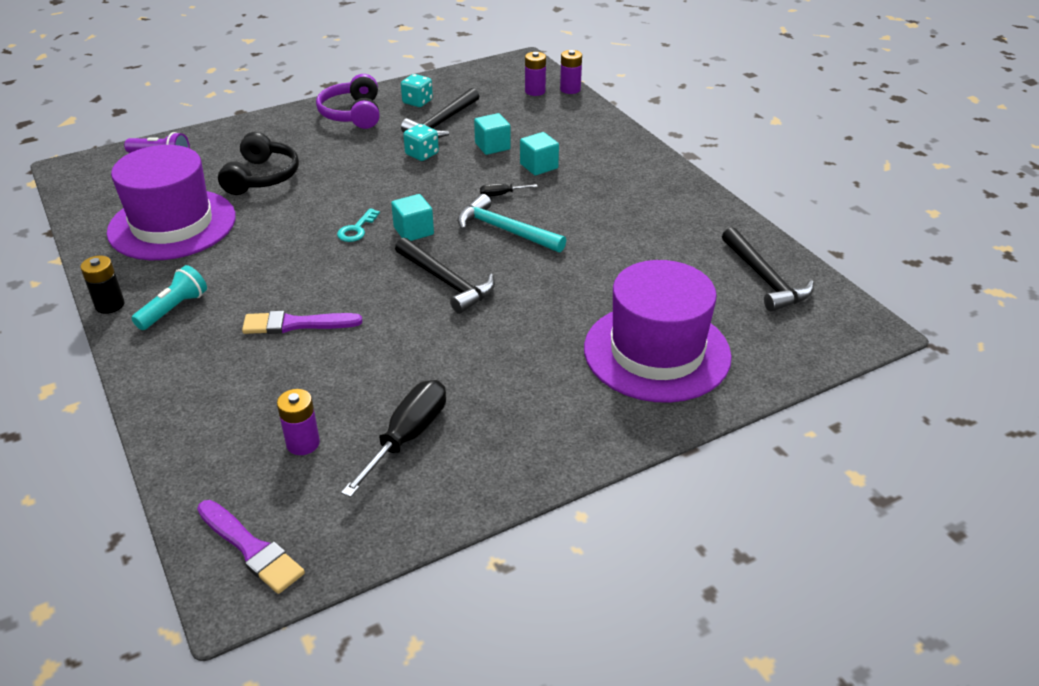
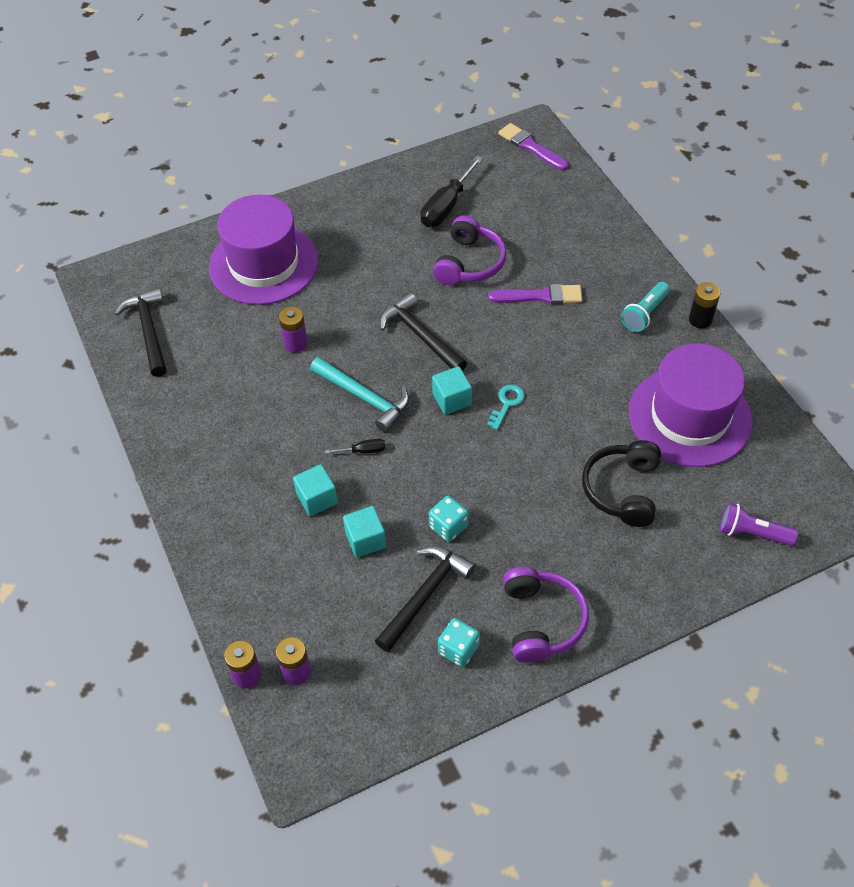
camera: 175 degrees left, 15 degrees up
purple battery [277,389,320,455] -> purple battery moved to [279,307,308,353]
none -> purple headphones [433,215,507,285]

